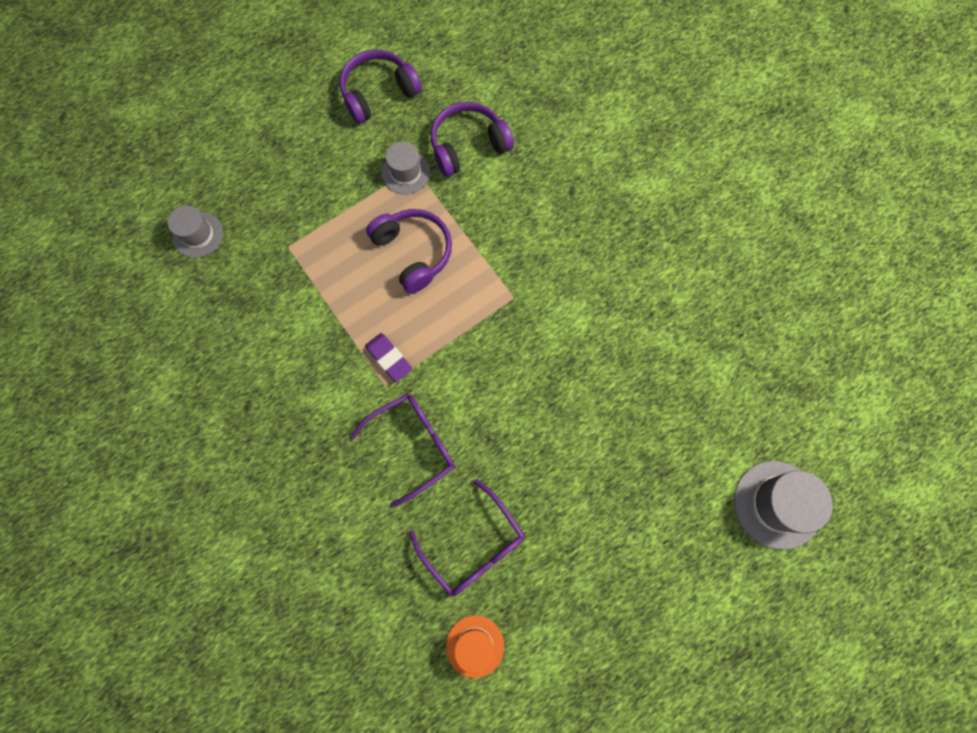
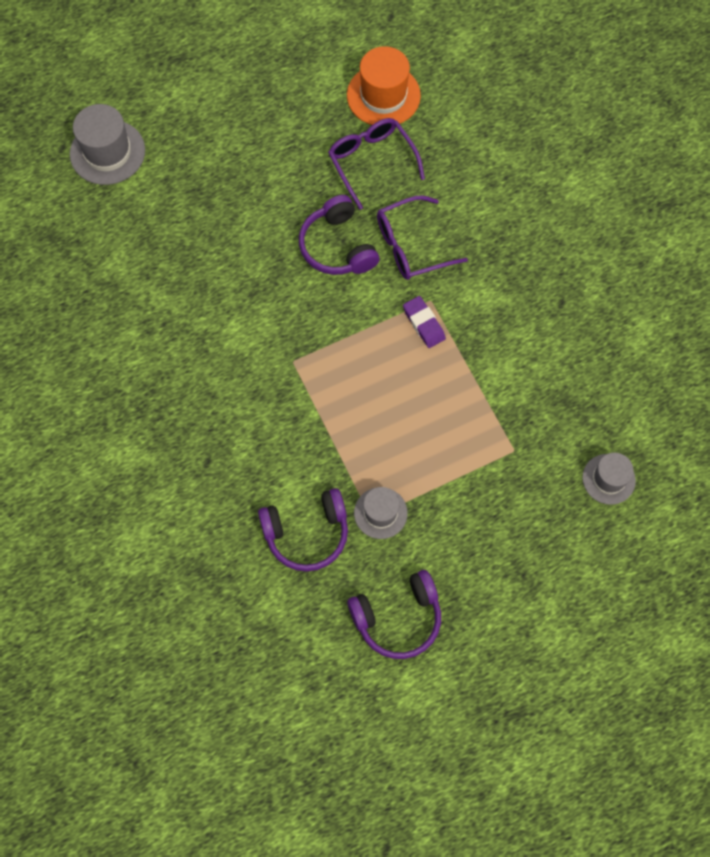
camera: 170 degrees left, 5 degrees down
purple headphones [366,209,452,294] -> purple headphones moved to [299,195,379,275]
orange hat [446,615,504,678] -> orange hat [347,46,421,125], size x1.57

